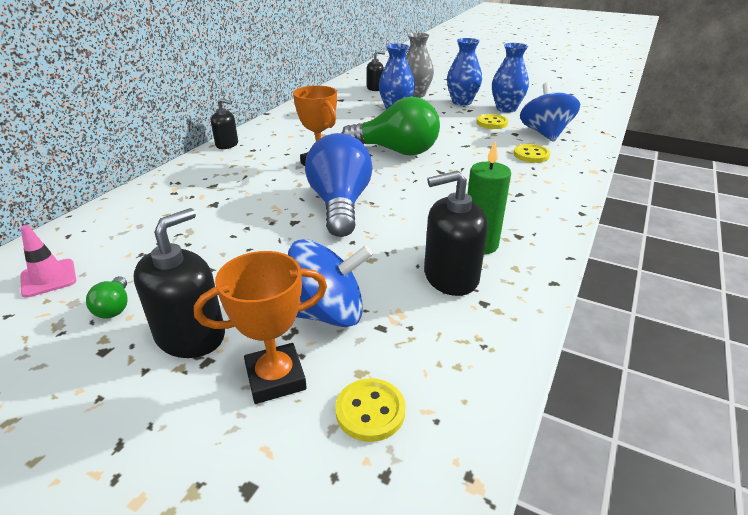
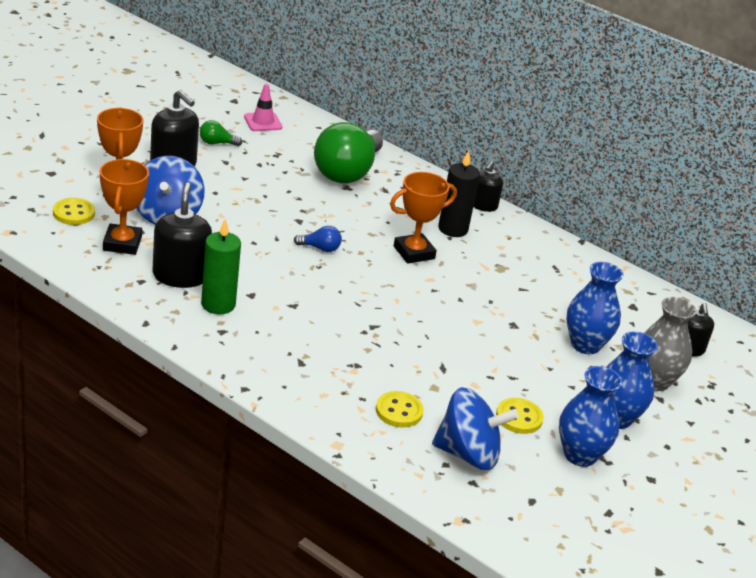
camera: 95 degrees right, 0 degrees up
blue light bulb [305,133,373,237] -> blue light bulb [294,226,342,252], size x0.40
green light bulb [342,97,440,156] -> green light bulb moved to [314,122,383,183]
none -> orange trophy [100,159,149,255]
none -> black candle [438,151,480,237]

